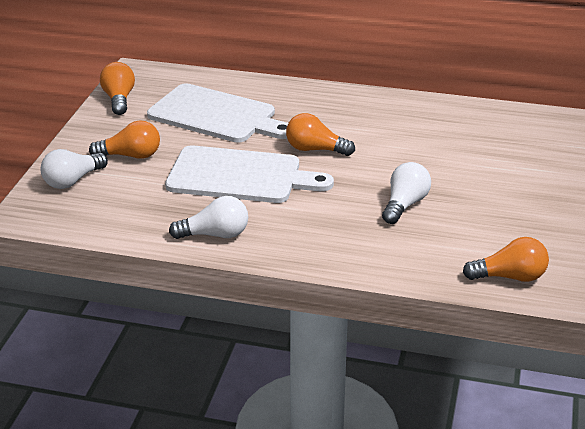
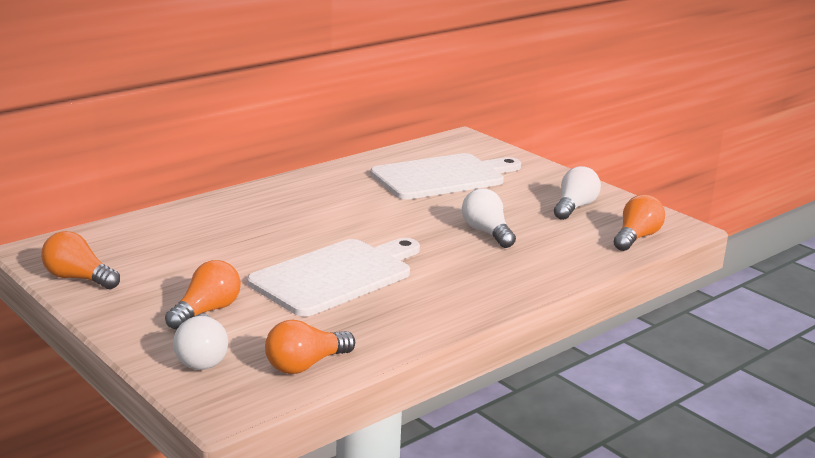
camera: 55 degrees left, 10 degrees down
white cutting board [147,83,288,143] -> white cutting board moved to [370,153,521,200]
white light bulb [169,196,248,239] -> white light bulb moved to [554,166,601,220]
orange light bulb [286,113,355,156] -> orange light bulb moved to [265,320,355,374]

